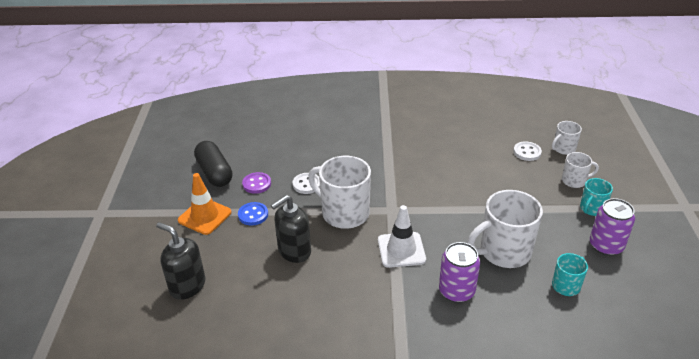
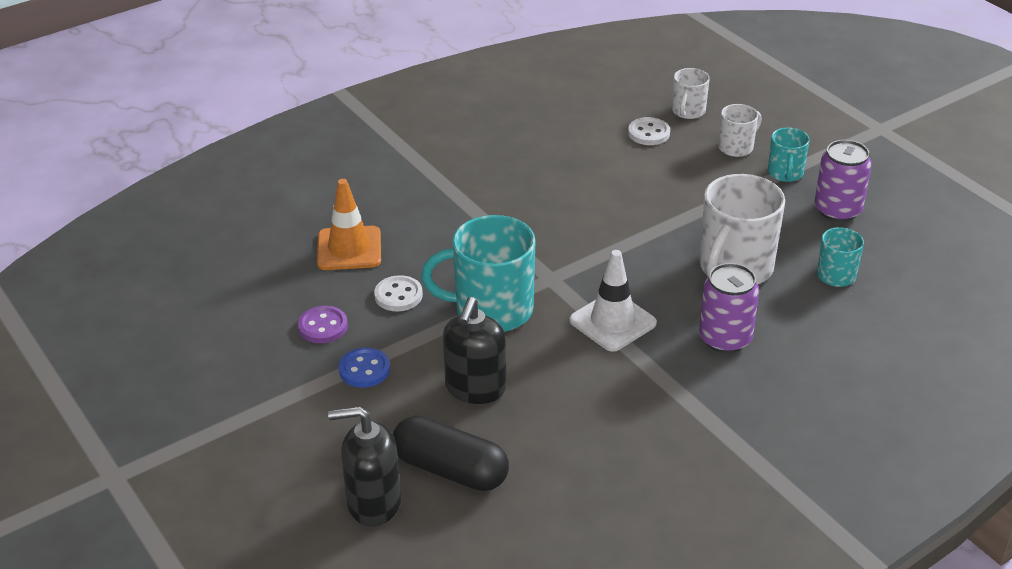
camera: 35 degrees left, 0 degrees up
orange traffic cone [178,173,231,235] -> orange traffic cone moved to [317,179,381,270]
black capsule [194,141,232,187] -> black capsule moved to [393,416,509,491]
white mug [308,156,371,229] -> turquoise mug [421,215,536,332]

